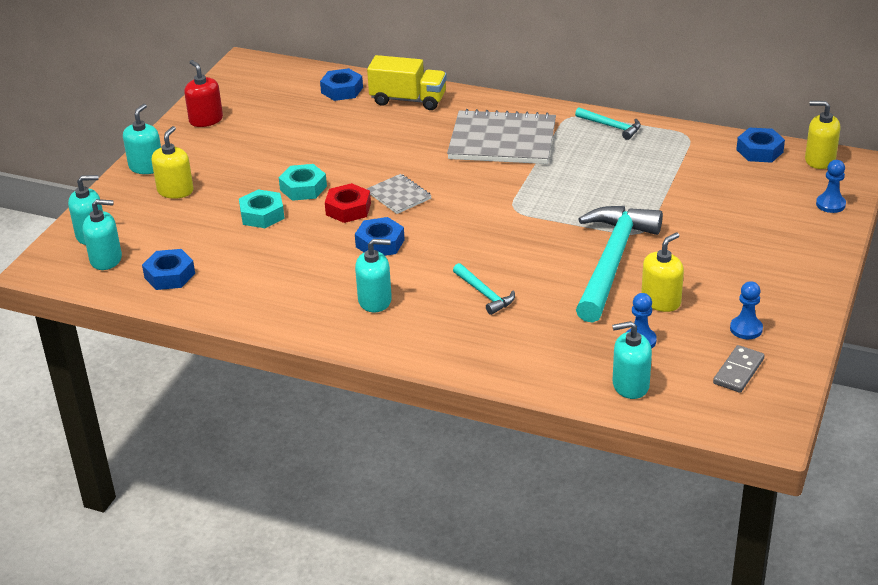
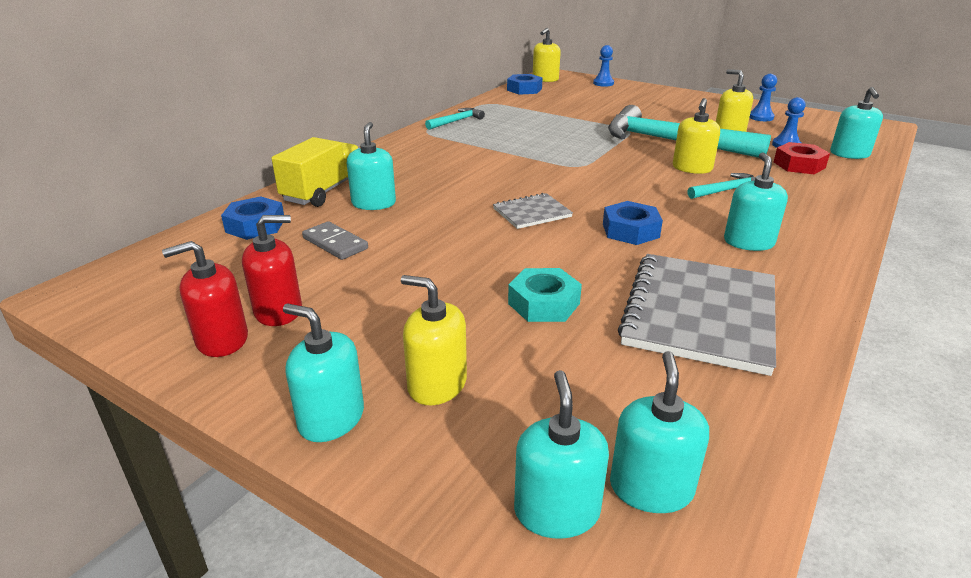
camera: 80 degrees left, 5 degrees down
blue nut [142,249,195,290] -> none
turquoise nut [279,164,327,201] -> none
red nut [325,183,371,223] -> red nut moved to [774,142,830,174]
grey notebook [447,109,556,164] -> grey notebook moved to [618,254,776,376]
grey domino [713,345,765,393] -> grey domino moved to [302,221,368,260]
none -> red soap dispenser [242,215,302,326]
none -> turquoise soap dispenser [347,122,396,210]
none -> yellow soap dispenser [673,98,720,174]

